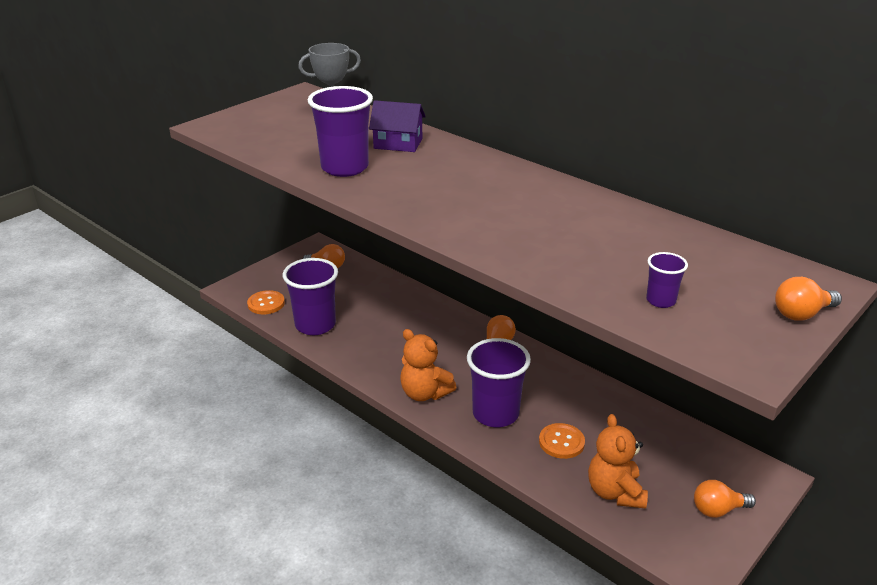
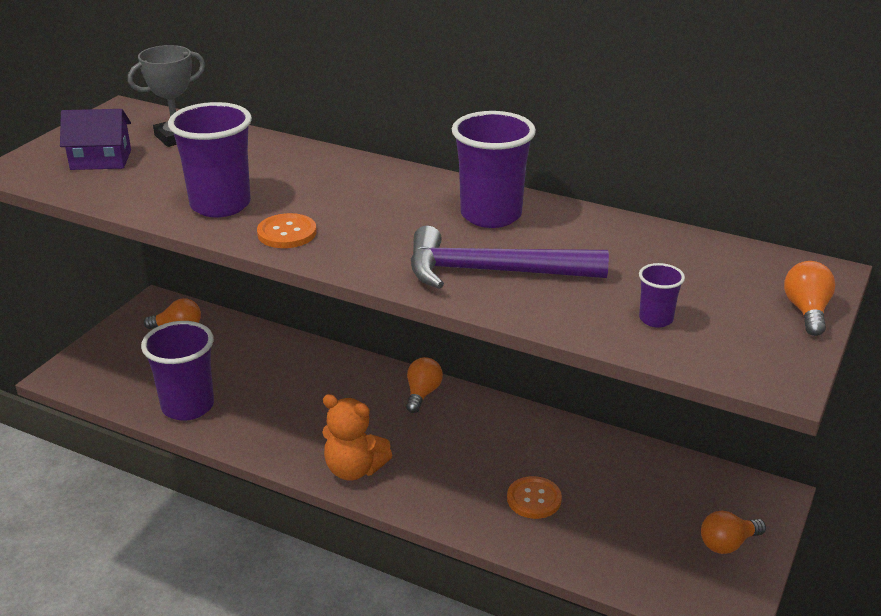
camera: 15 degrees left, 0 degrees up
orange button [247,290,285,314] -> orange button moved to [257,213,317,248]
purple house [369,100,426,152] -> purple house moved to [60,109,131,170]
purple cup [467,338,531,427] -> purple cup moved to [452,111,536,228]
orange teddy bear [588,414,648,509] -> none
orange light bulb [775,277,842,321] -> orange light bulb turned 135 degrees clockwise [784,261,836,336]
none -> purple hammer [411,226,609,289]

